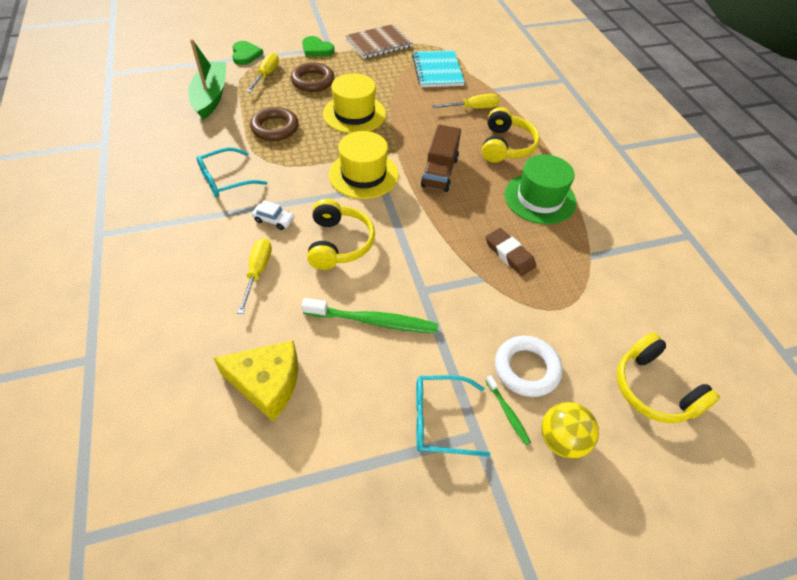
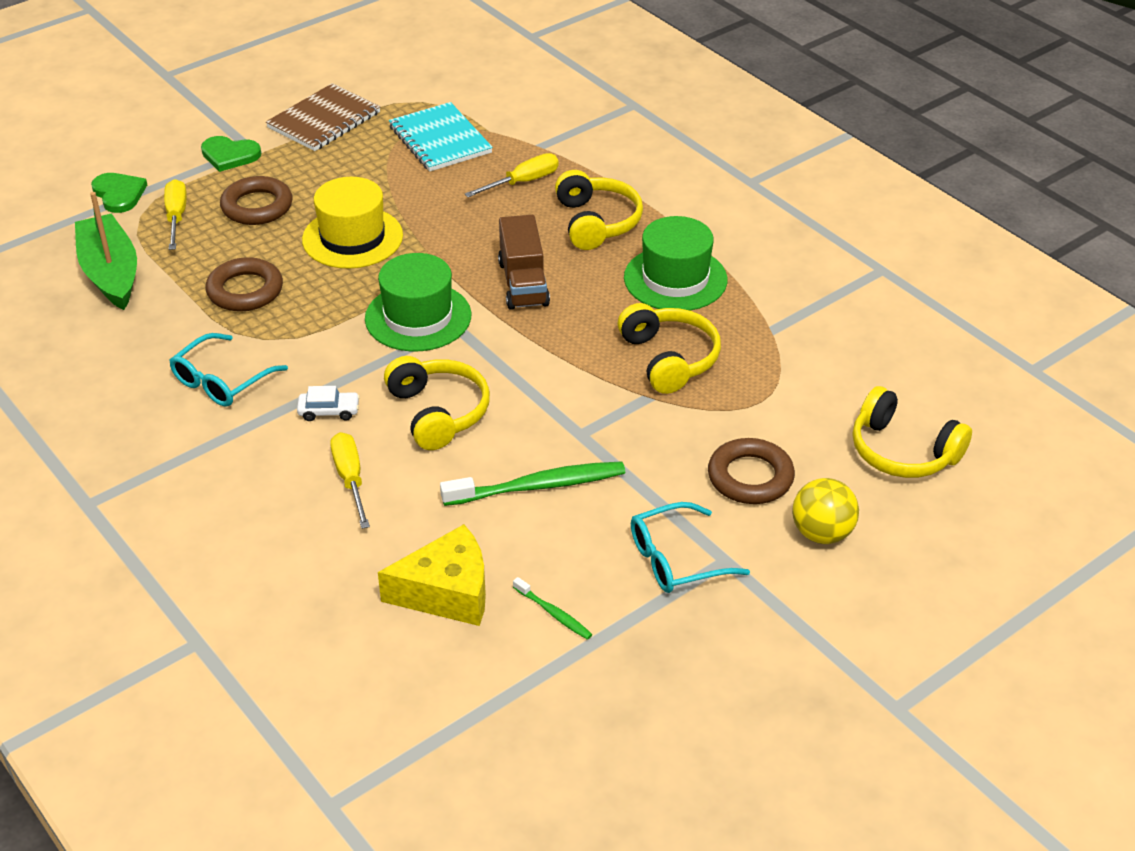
camera: 20 degrees left, 10 degrees down
yellow hat [329,131,399,199] -> green hat [365,253,471,351]
brown eraser [486,228,536,276] -> yellow headphones [618,303,721,394]
green toothbrush [486,375,531,445] -> green toothbrush moved to [513,577,593,640]
white ring [495,336,563,397] -> brown ring [708,438,795,504]

